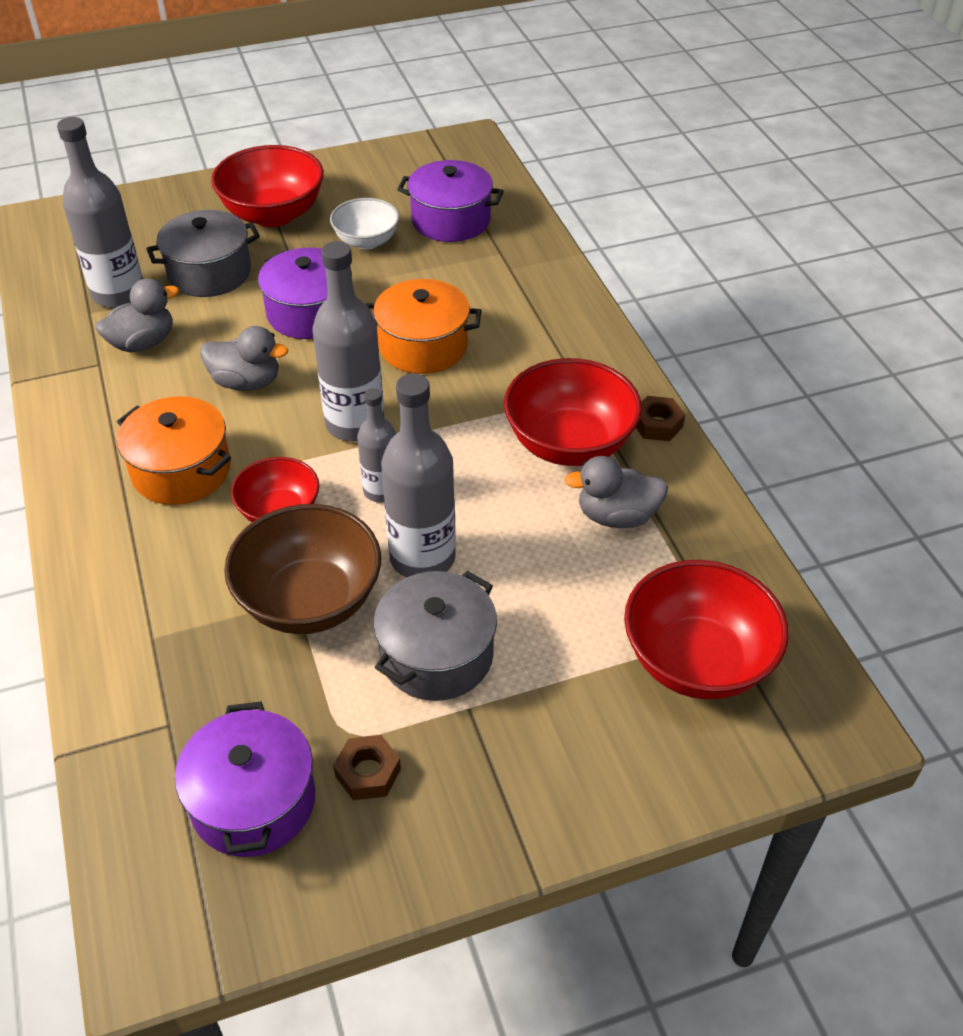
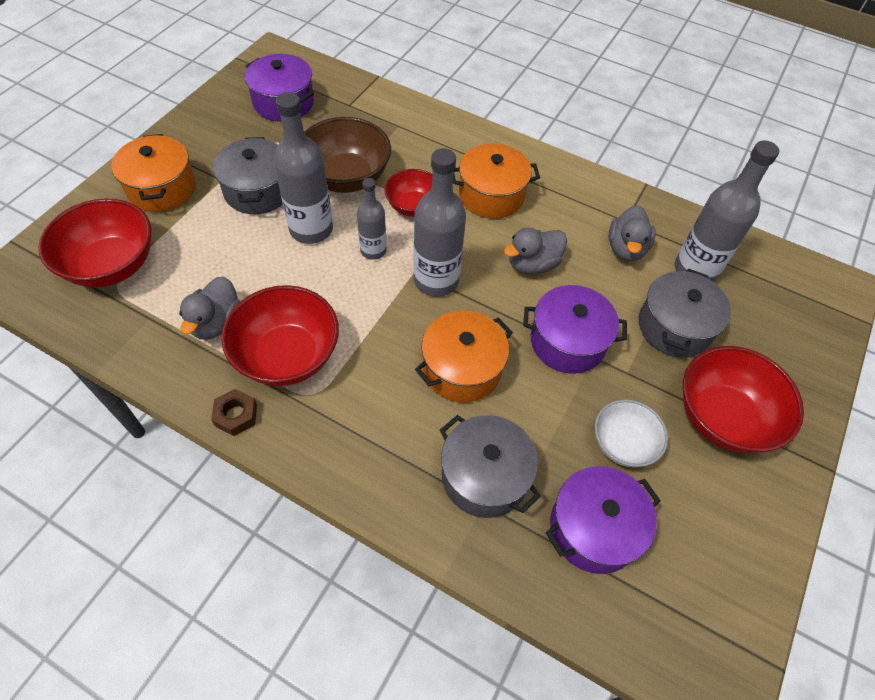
camera: 135 degrees right, 10 degrees up
brown nut [333,735,401,800] -> none
grey duck [564,456,668,528] -> grey duck turned 150 degrees clockwise [179,276,240,340]
none -> orange pot [111,134,196,212]
none -> grey pot [440,415,541,518]

